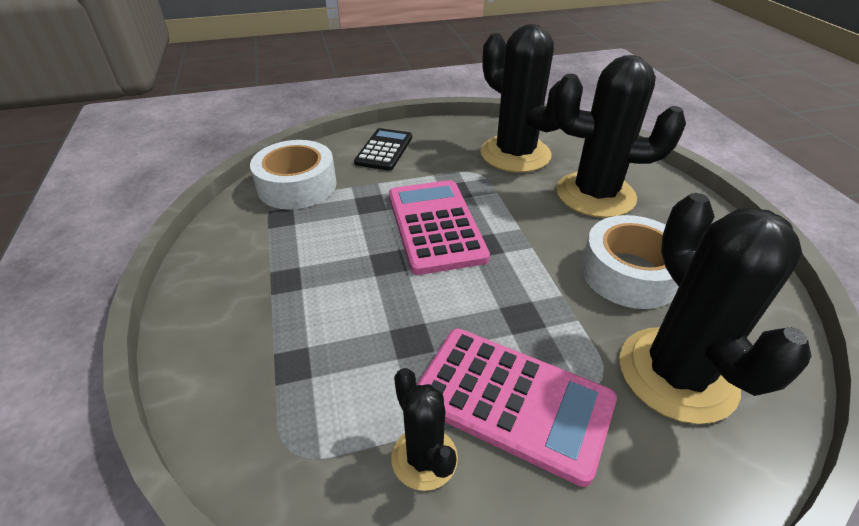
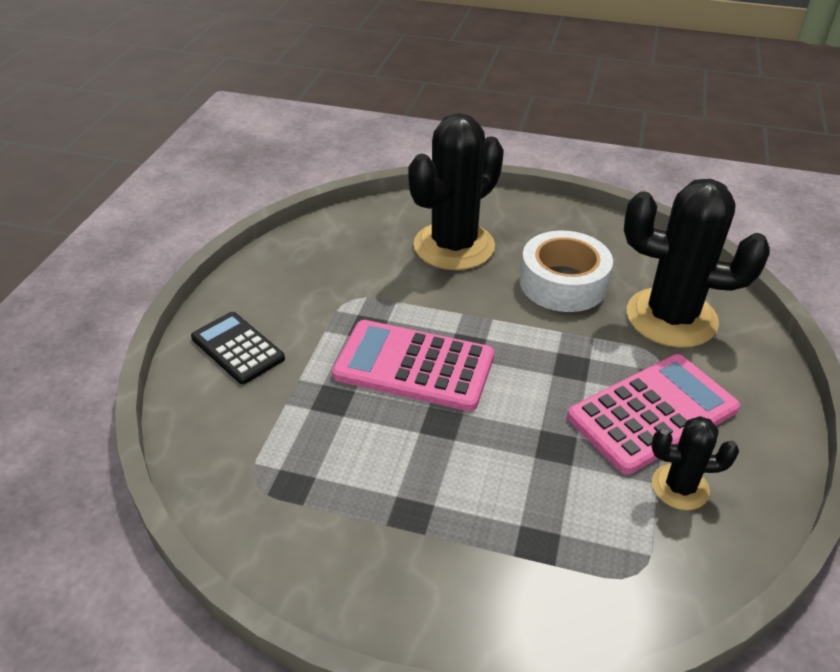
camera: 60 degrees left, 0 degrees up
white tape [250,140,337,209] -> none
black cactus [480,24,560,173] -> none

